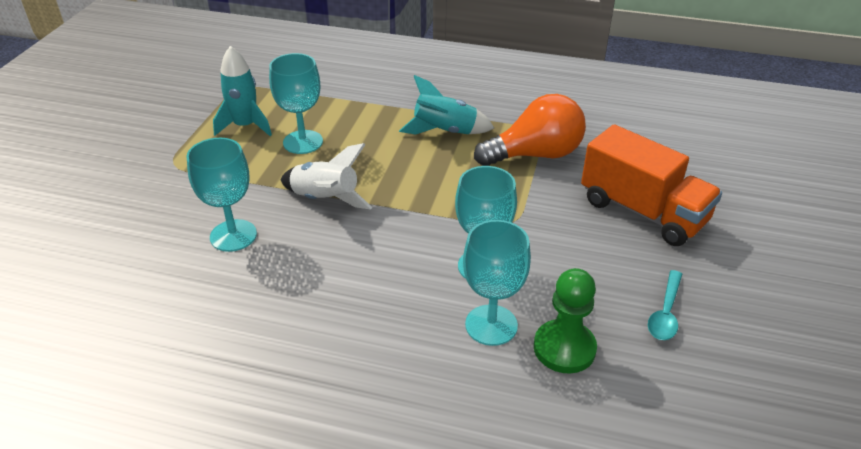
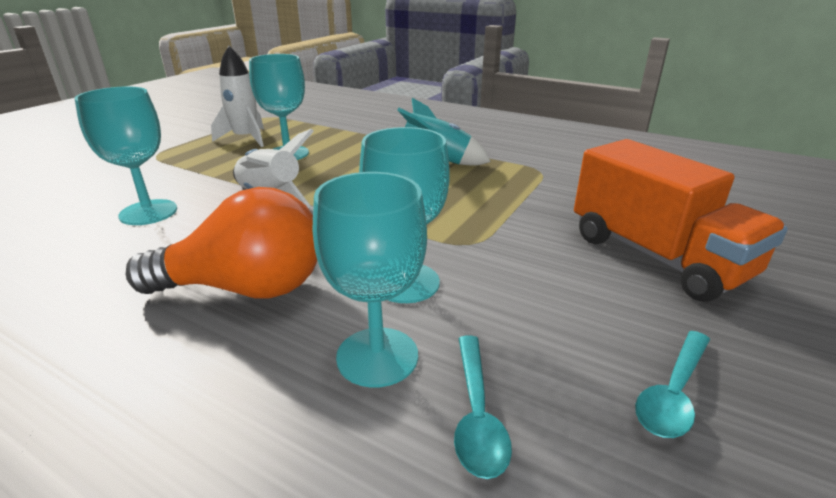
camera: 15 degrees right, 10 degrees down
turquoise rocket [213,46,272,136] -> white rocket [211,46,264,147]
orange light bulb [474,94,586,166] -> orange light bulb moved to [126,187,317,298]
green pawn [534,268,597,374] -> turquoise spoon [454,336,512,479]

